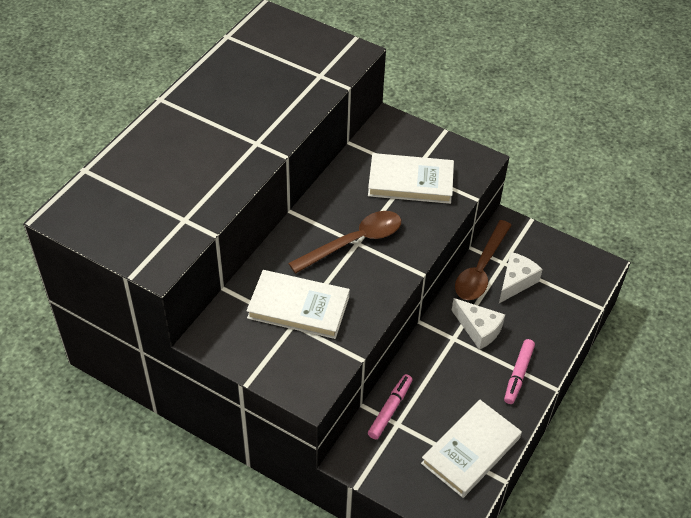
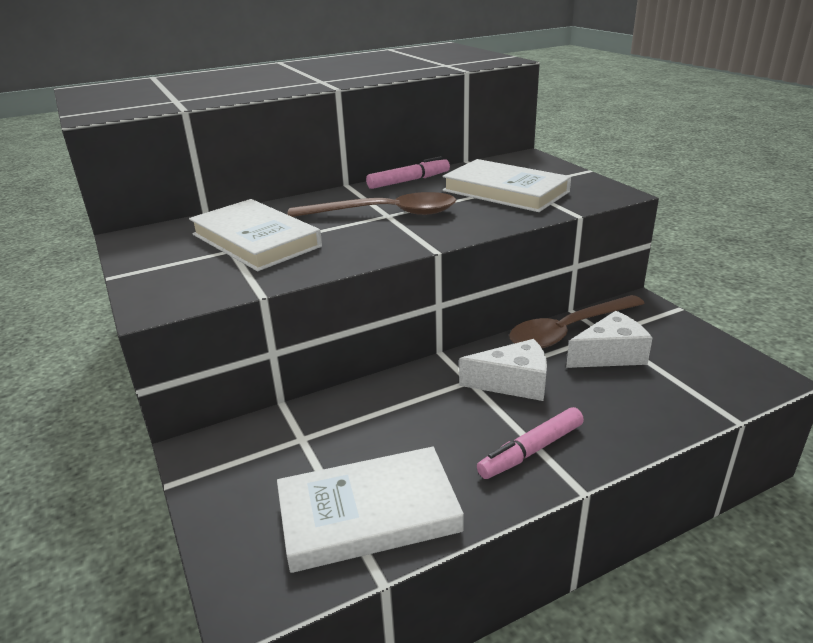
camera: 35 degrees right, 20 degrees down
pink marker [368,374,412,439] -> pink marker moved to [366,156,450,189]
white cheese [451,298,505,350] -> white cheese turned 75 degrees counterclockwise [459,339,547,401]

